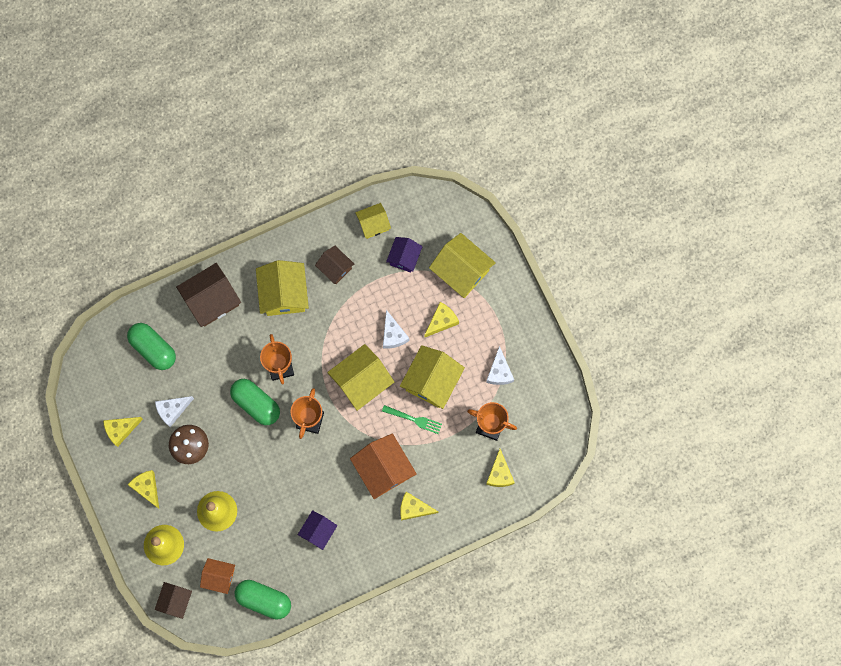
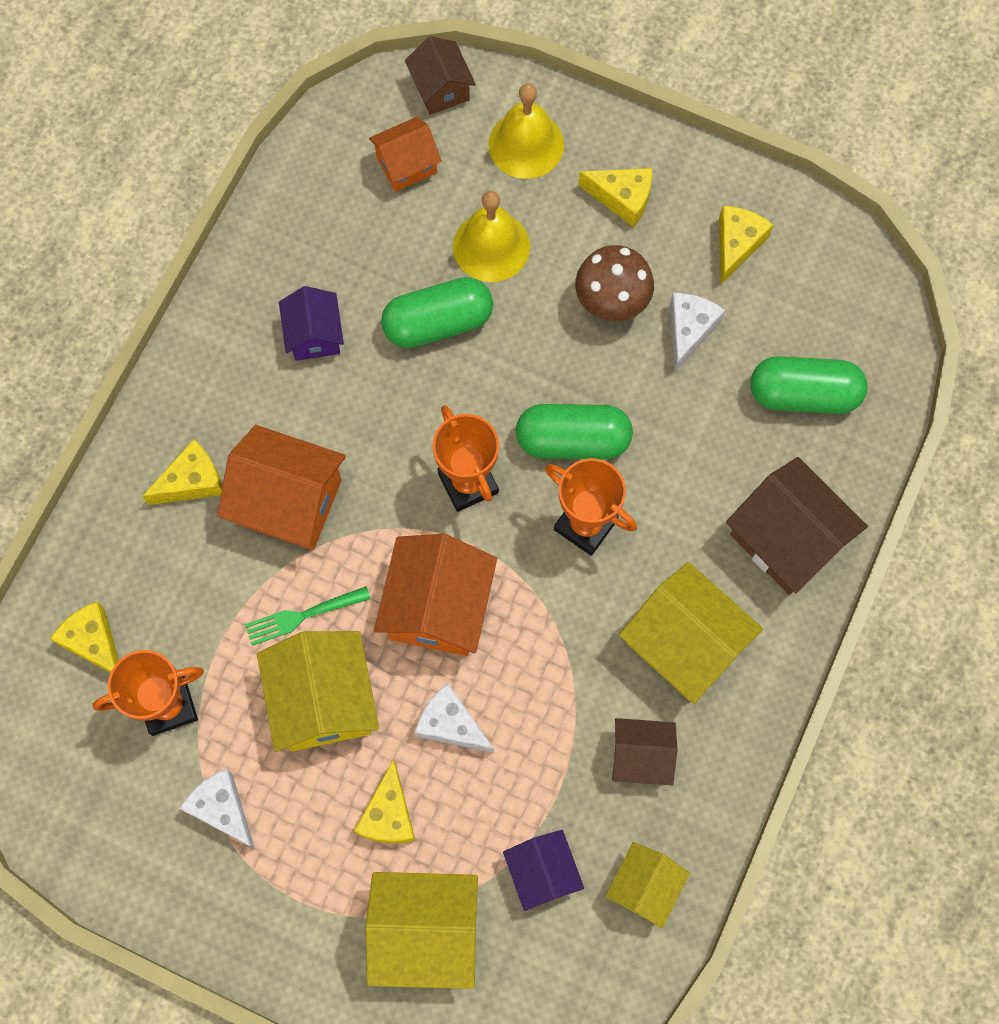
camera: 140 degrees right, 5 degrees down
brown house [176,263,241,327] -> brown house turned 60 degrees counterclockwise [726,457,868,595]
green capsule [235,580,291,620] -> green capsule moved to [381,277,493,348]
yellow house [327,344,394,411] -> orange house [374,534,497,656]

